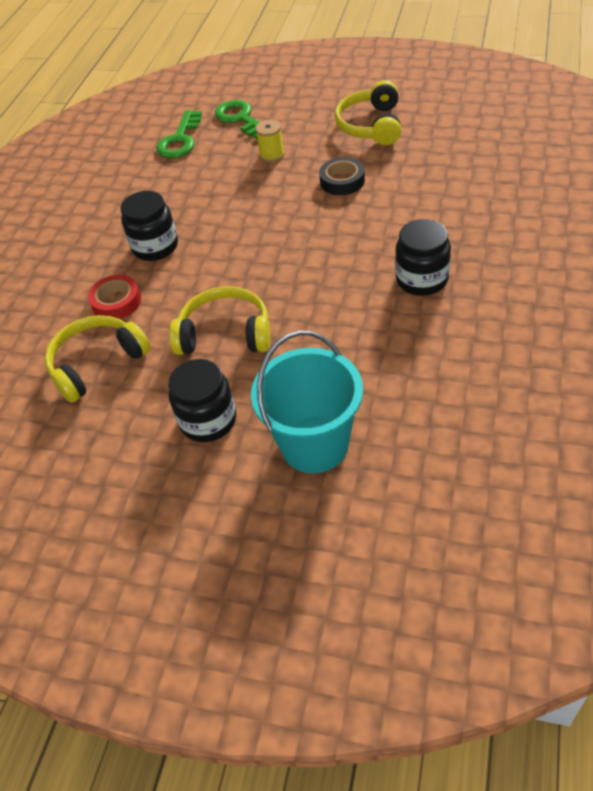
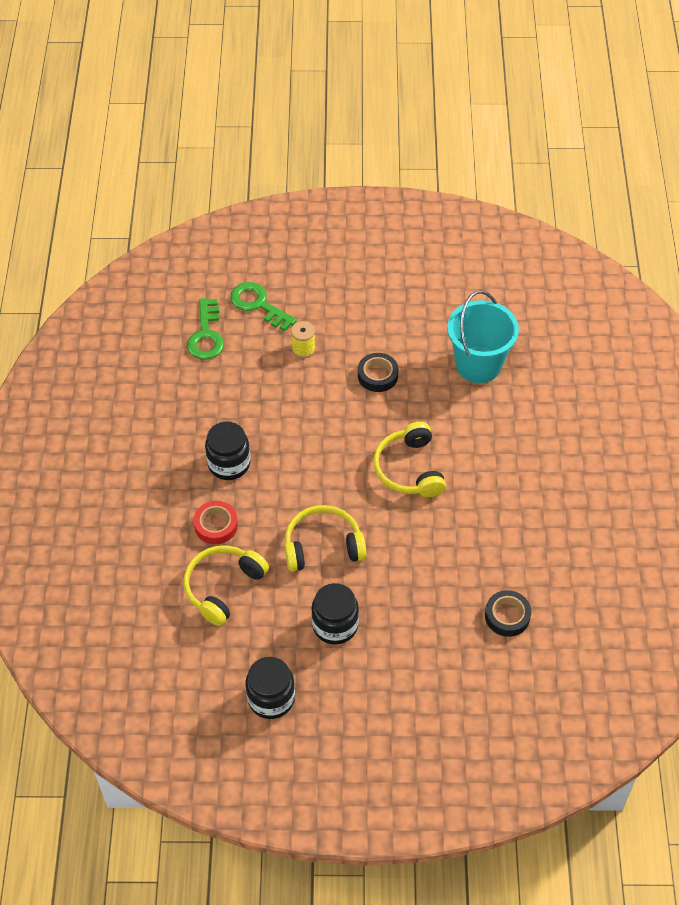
camera: 20 degrees left, 5 degrees up
turquoise bucket [251,331,363,473] -> turquoise bucket moved to [447,290,519,383]
yellow headphones [335,80,401,145] -> yellow headphones moved to [373,422,446,497]
black jar [395,219,451,296] -> black jar moved to [246,657,295,719]
none -> black tape [485,590,531,637]

